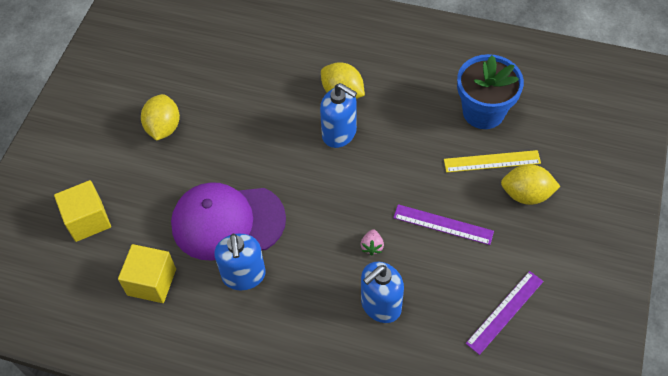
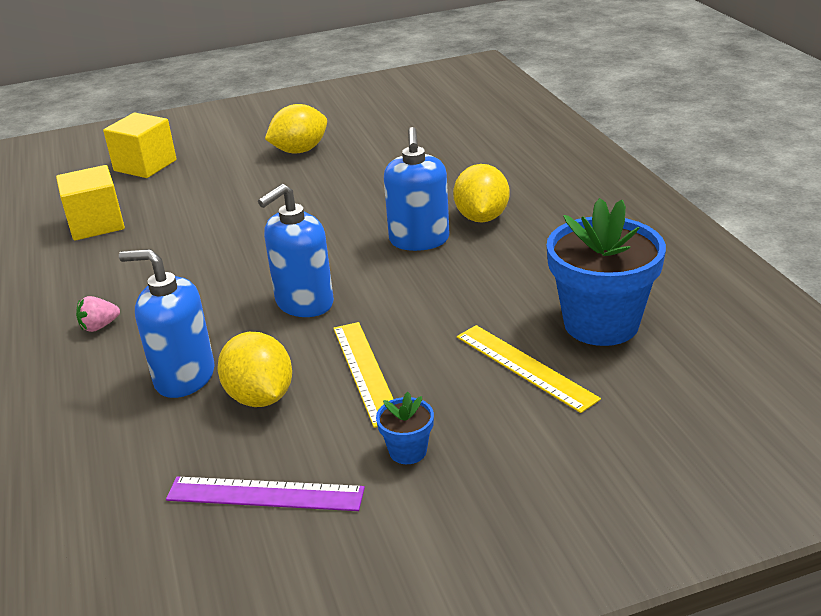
camera: 55 degrees right, 25 degrees down
purple cap [171,182,286,261] -> none
blue soap dispenser [214,234,266,291] -> blue soap dispenser moved to [258,184,334,317]
pink strawberry [361,229,384,256] -> pink strawberry moved to [76,296,120,332]
purple ruler [393,204,494,245] -> yellow ruler [333,322,393,428]
yellow lemon [501,164,561,205] -> yellow lemon moved to [218,332,292,407]
none -> blue flower pot [376,392,434,464]

